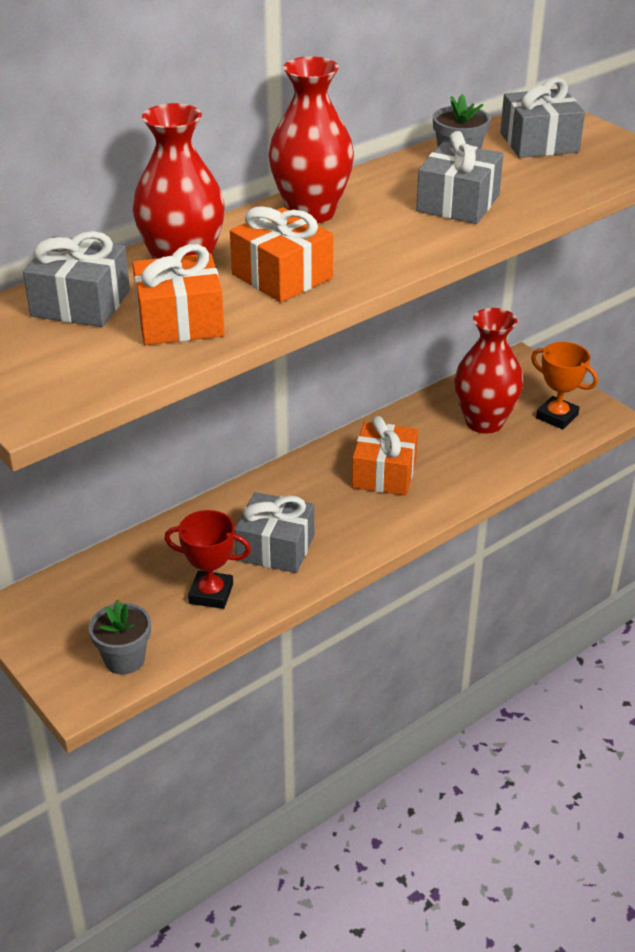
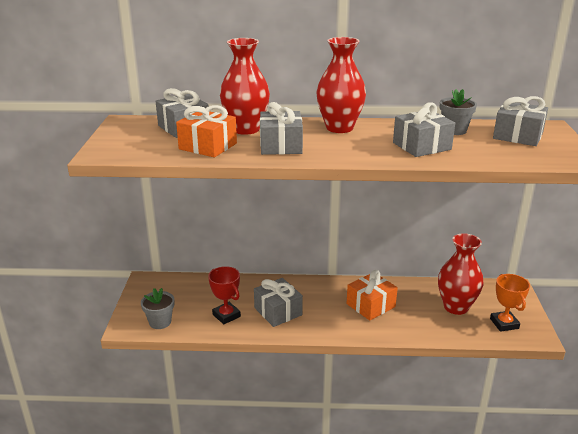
camera: 40 degrees right, 10 degrees down
orange gift [230,206,333,302] -> grey gift [260,102,303,155]

